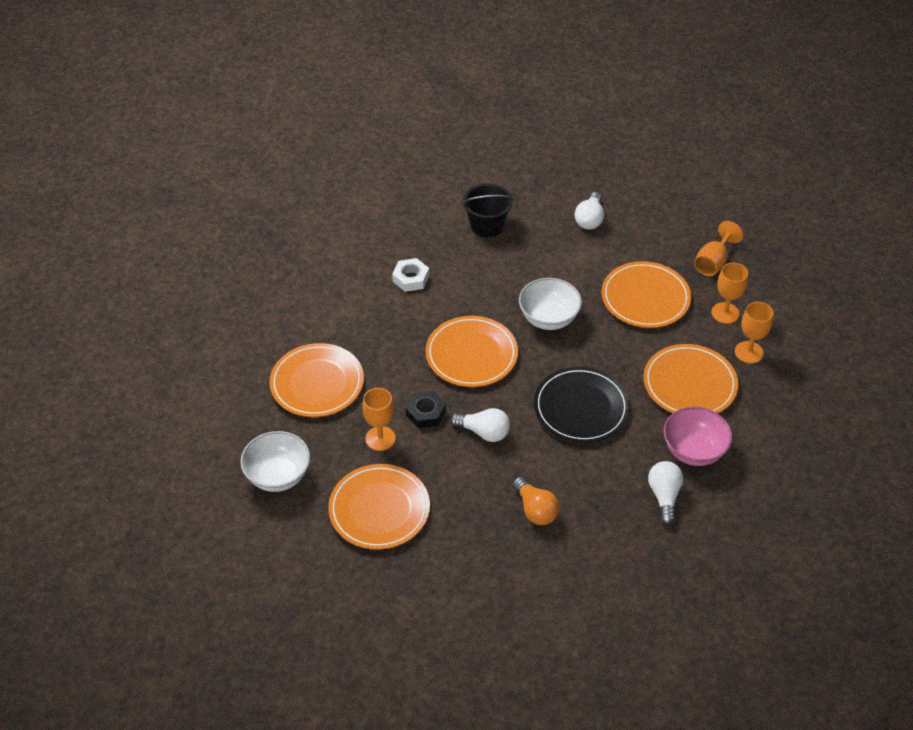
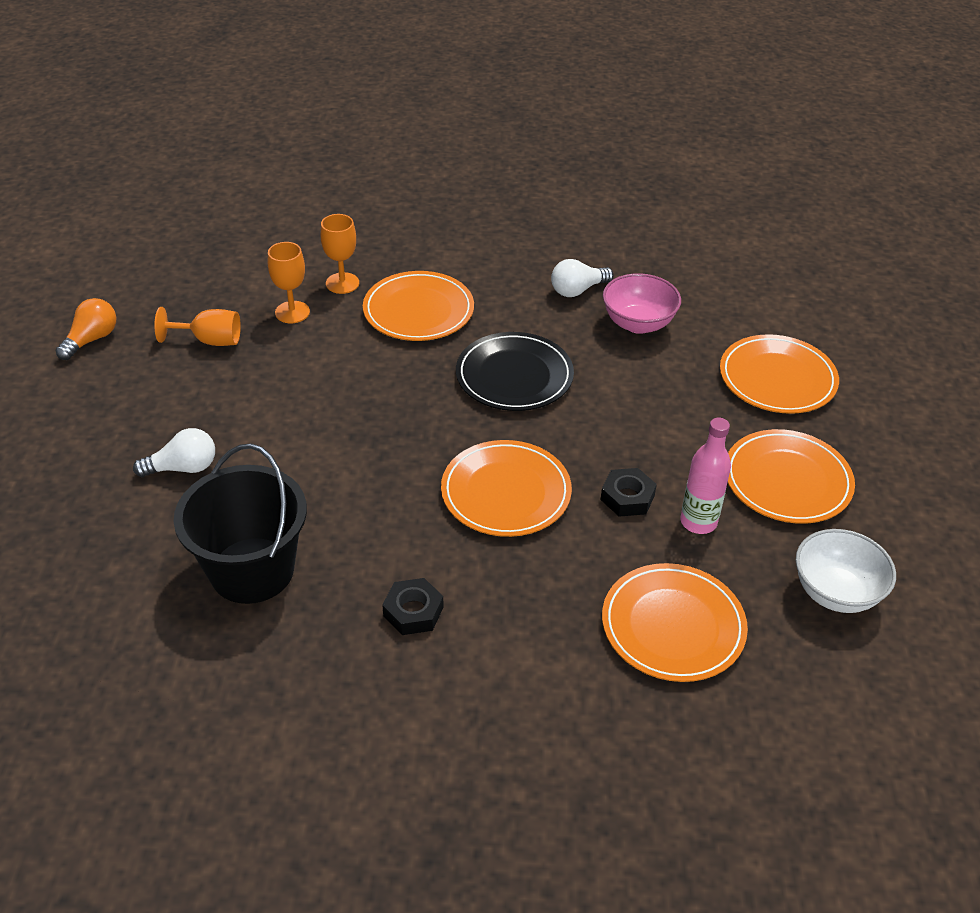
camera: 120 degrees left, 5 degrees down
orange goblet [362,388,396,451] -> pink bottle [680,418,731,534]
white nut [392,258,429,292] -> black nut [382,578,443,635]
white light bulb [450,408,510,442] -> none
black bucket [462,184,513,237] -> black bucket [174,444,307,604], size x1.55
orange light bulb [513,477,559,525] -> orange light bulb moved to [56,298,117,360]
white bowl [519,278,582,330] -> none
orange plate [602,261,691,328] -> orange plate moved to [720,334,839,414]
pink bowl [663,407,732,466] -> pink bowl moved to [603,273,681,334]

